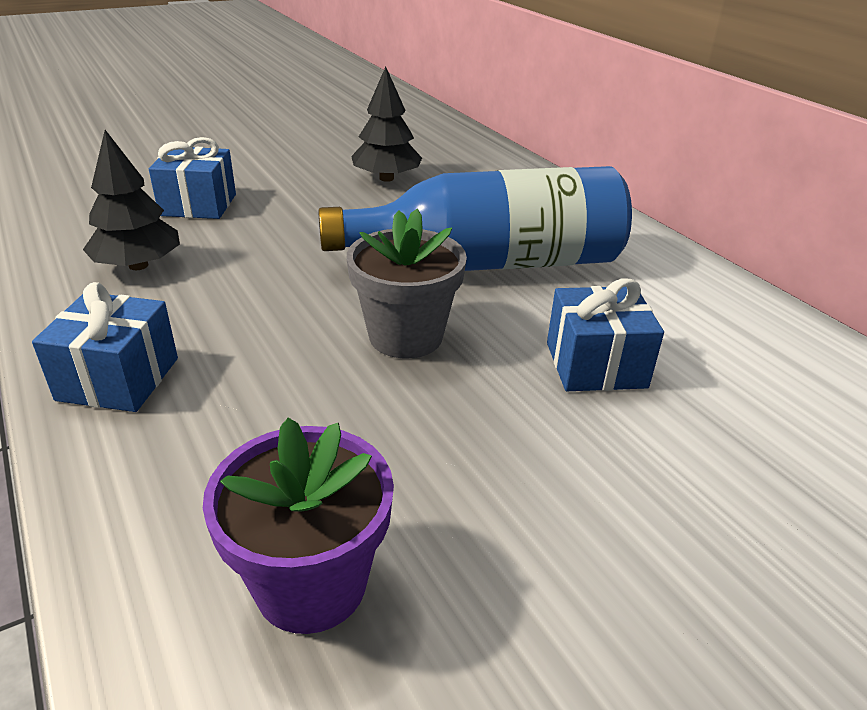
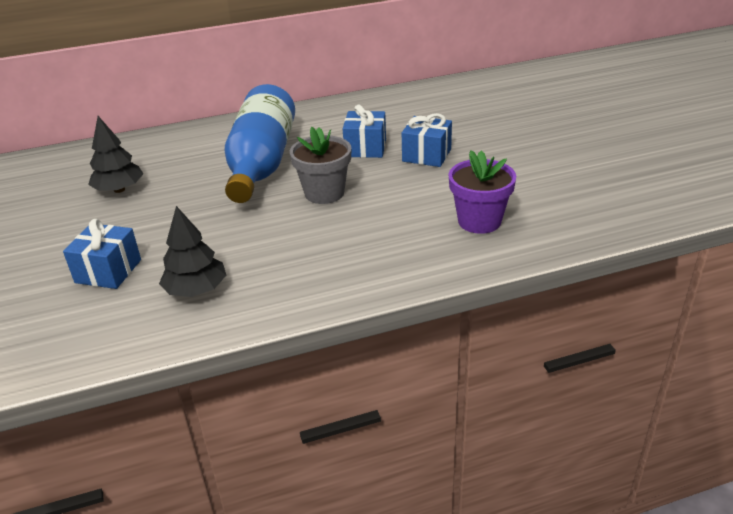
camera: 75 degrees left, 0 degrees up
blue gift [32,282,178,412] -> blue gift moved to [402,113,452,167]

